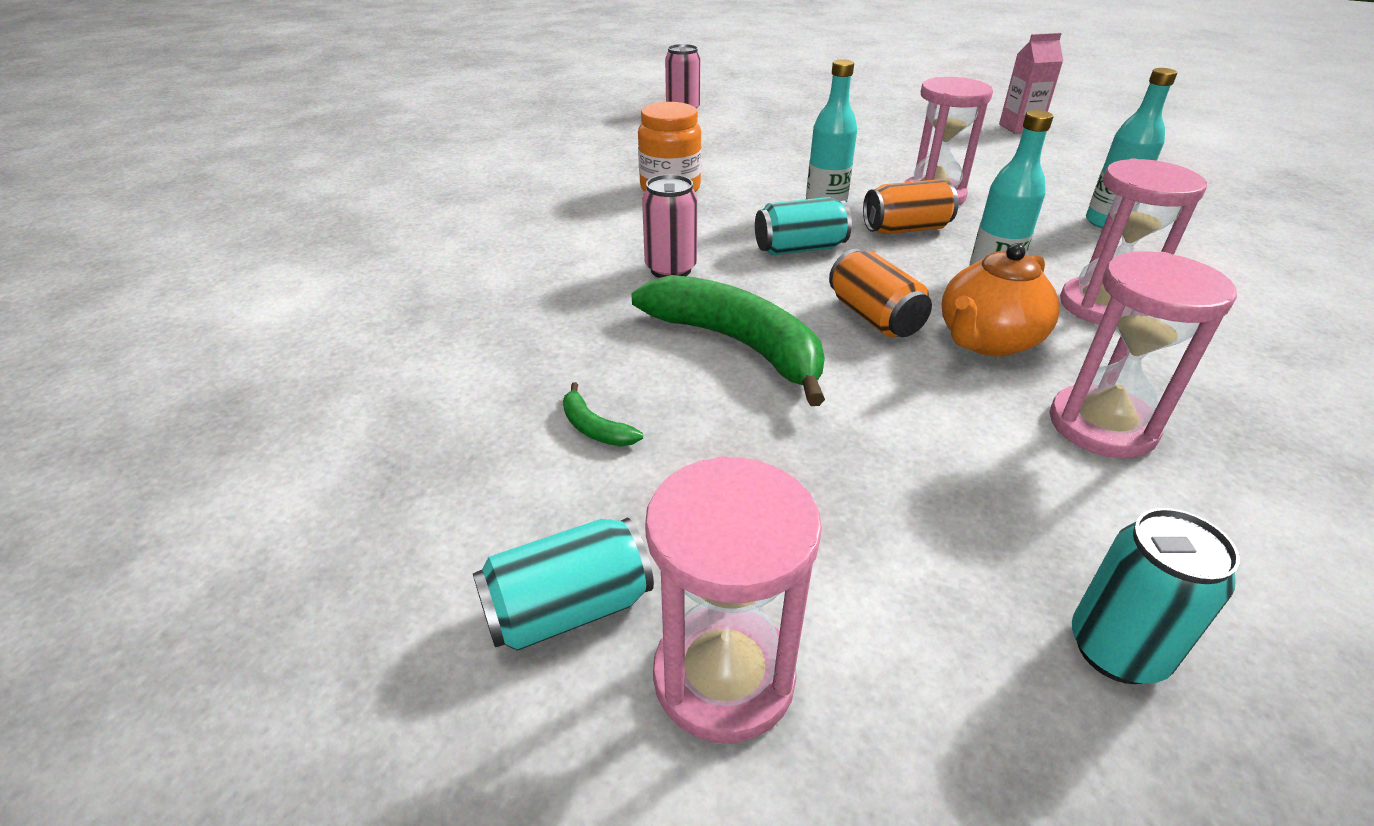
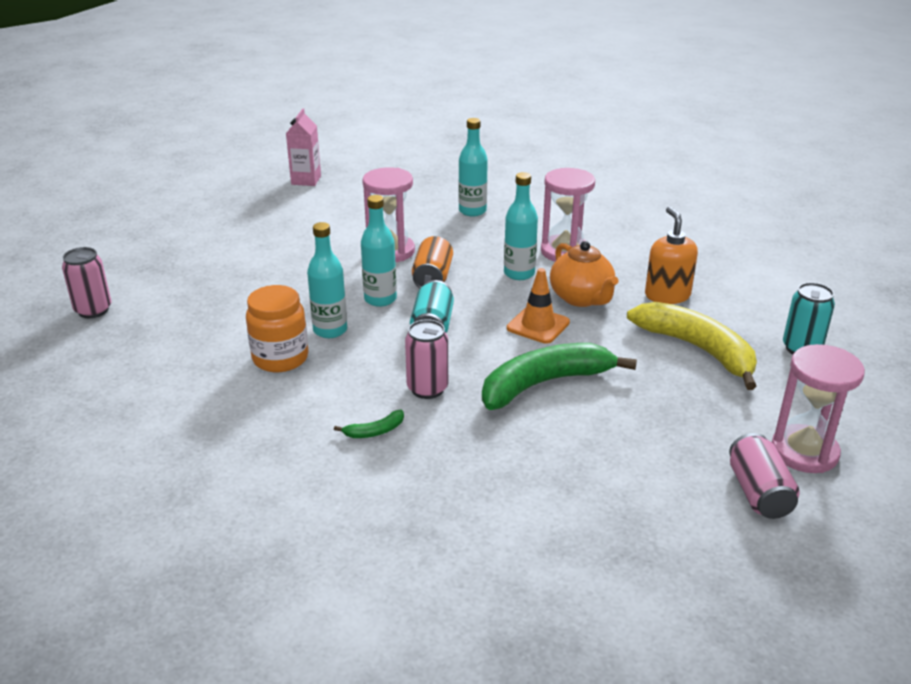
camera: 70 degrees left, 5 degrees down
turquoise can [473,518,654,651] -> pink can [729,433,800,519]
green banana [563,382,643,446] -> green banana moved to [334,410,404,438]
orange can [829,249,932,337] -> orange traffic cone [507,268,570,344]
pink hourglass [1050,251,1237,458] -> orange soap dispenser [645,207,698,304]
none -> turquoise bottle [307,222,347,338]
none -> yellow banana [627,302,757,390]

